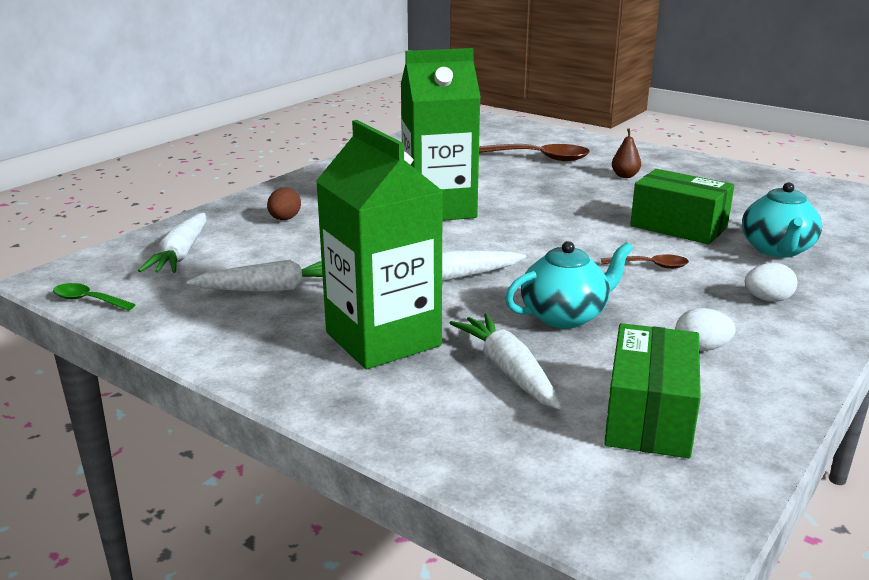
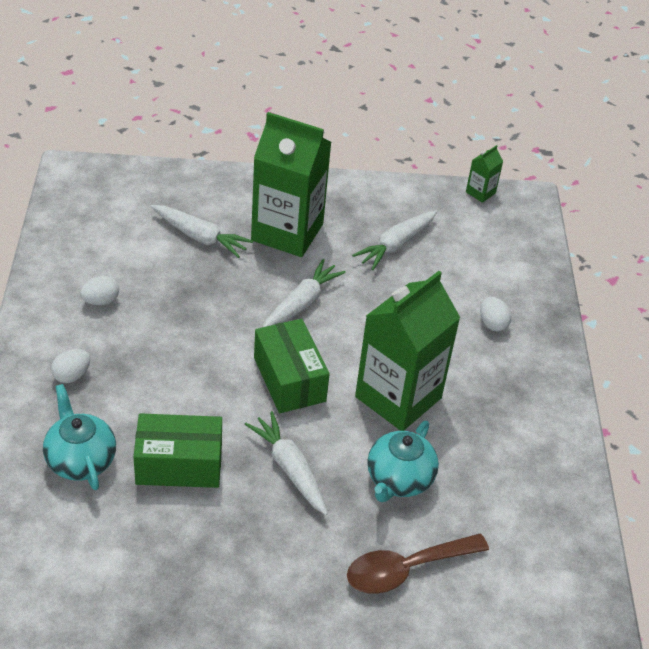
camera: 140 degrees right, 20 degrees up
green spoon [53,283,136,311] -> green carton [466,145,503,203]
white carrot [138,213,207,273] -> white carrot moved to [245,411,328,515]
brown egg [267,188,301,220] -> white egg [480,297,511,331]
turquoise teapot [505,241,633,329] -> turquoise teapot moved to [367,421,439,502]
brown spoon [601,254,689,269] -> none
green box [604,323,701,458] -> green box moved to [254,319,330,413]
brown pear [612,128,641,178] -> none

